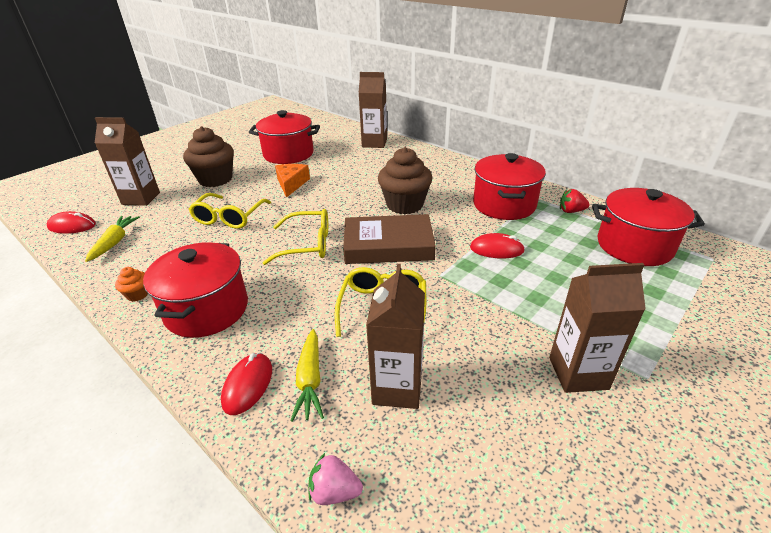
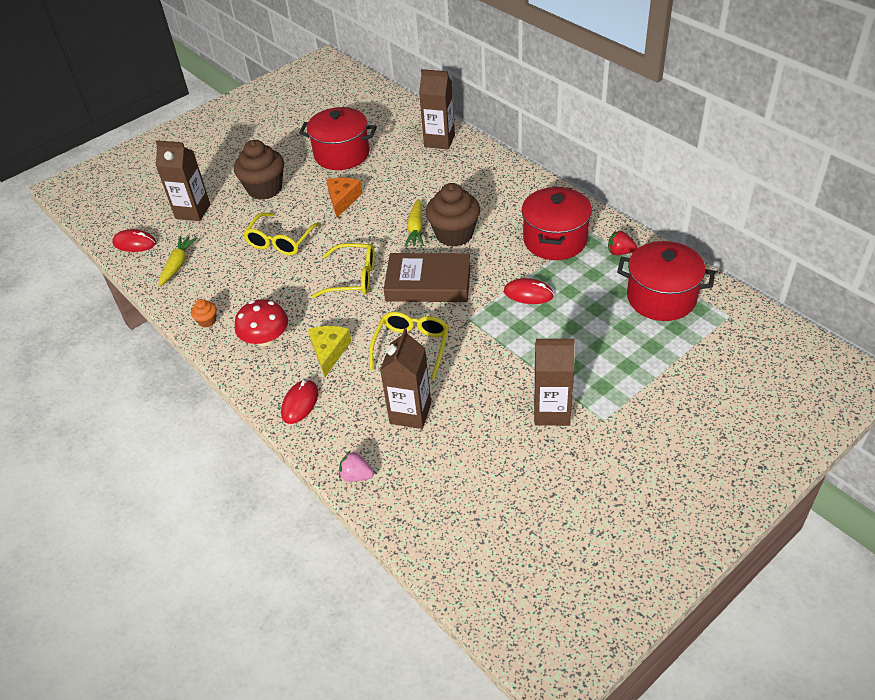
camera: 10 degrees right, 10 degrees up
red pot [143,242,248,338] -> red mushroom [235,299,288,346]
yellow carrot [290,329,324,422] -> yellow carrot moved to [405,199,424,247]
none -> yellow cheese [308,326,352,377]

